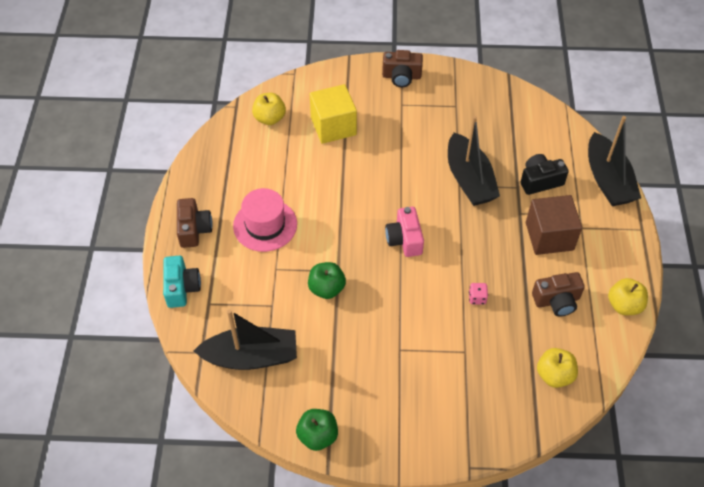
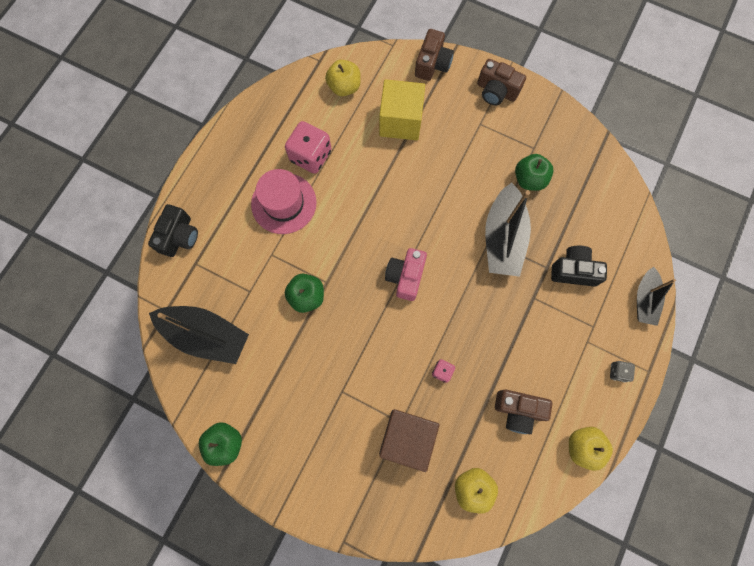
camera: 25 degrees right, 20 degrees up
turquoise camera [163,256,201,308] -> black camera [148,204,198,257]
brown camera [177,198,213,248] -> brown camera moved to [415,29,454,81]
brown cube [526,195,582,255] -> brown cube moved to [379,409,440,472]
black boat [588,116,641,206] -> black boat [637,267,676,326], size x0.60
none -> pink dice [285,121,331,174]
none -> green apple [515,154,554,191]
none -> grey dice [610,361,635,382]

